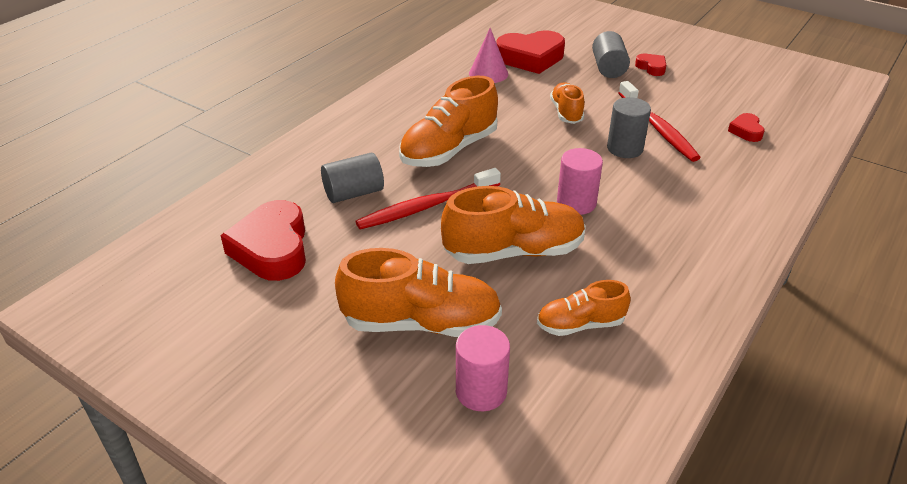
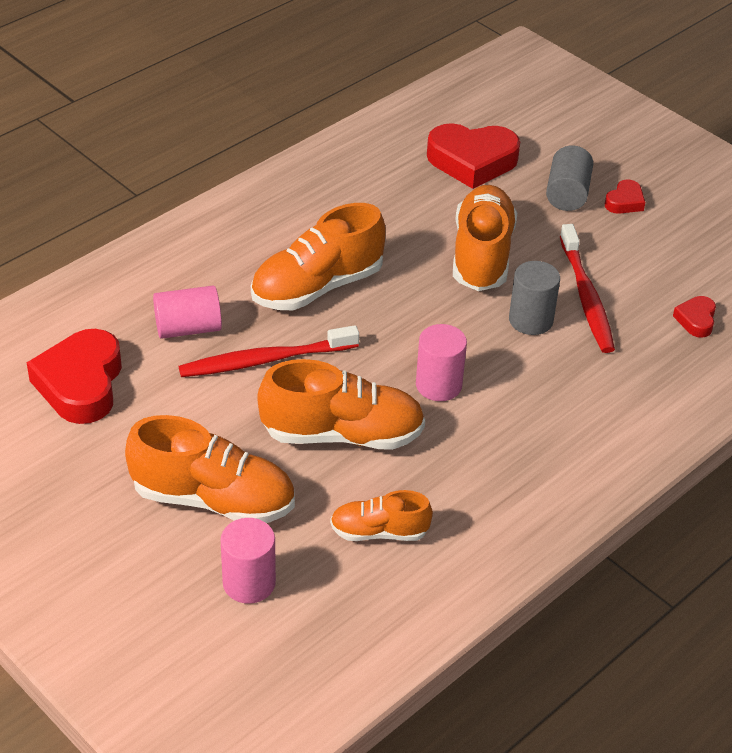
camera: 10 degrees right, 5 degrees up
grey cylinder [321,153,384,203] -> pink cylinder [153,286,222,339]
pink cone [469,28,508,83] -> none
orange shoe [550,82,584,124] -> orange shoe [453,185,517,291], size x1.74
red heart [635,54,666,76] -> red heart turned 60 degrees clockwise [605,179,645,214]

